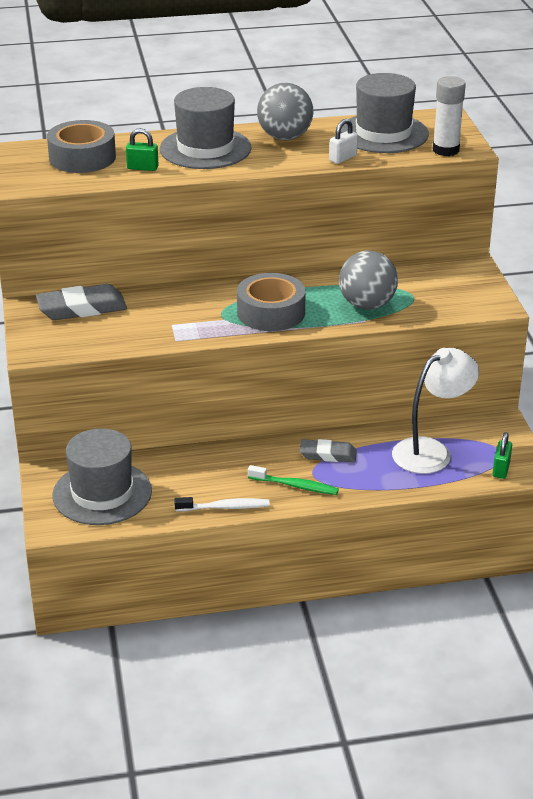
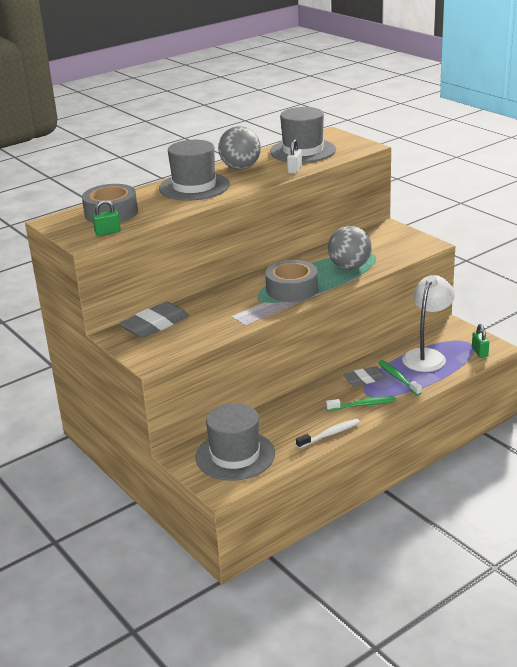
camera: 25 degrees left, 5 degrees down
green padlock [126,128,159,171] -> green padlock moved to [92,200,121,236]
white glue stick [433,76,466,156] -> none
none -> green toothbrush [378,360,422,396]

